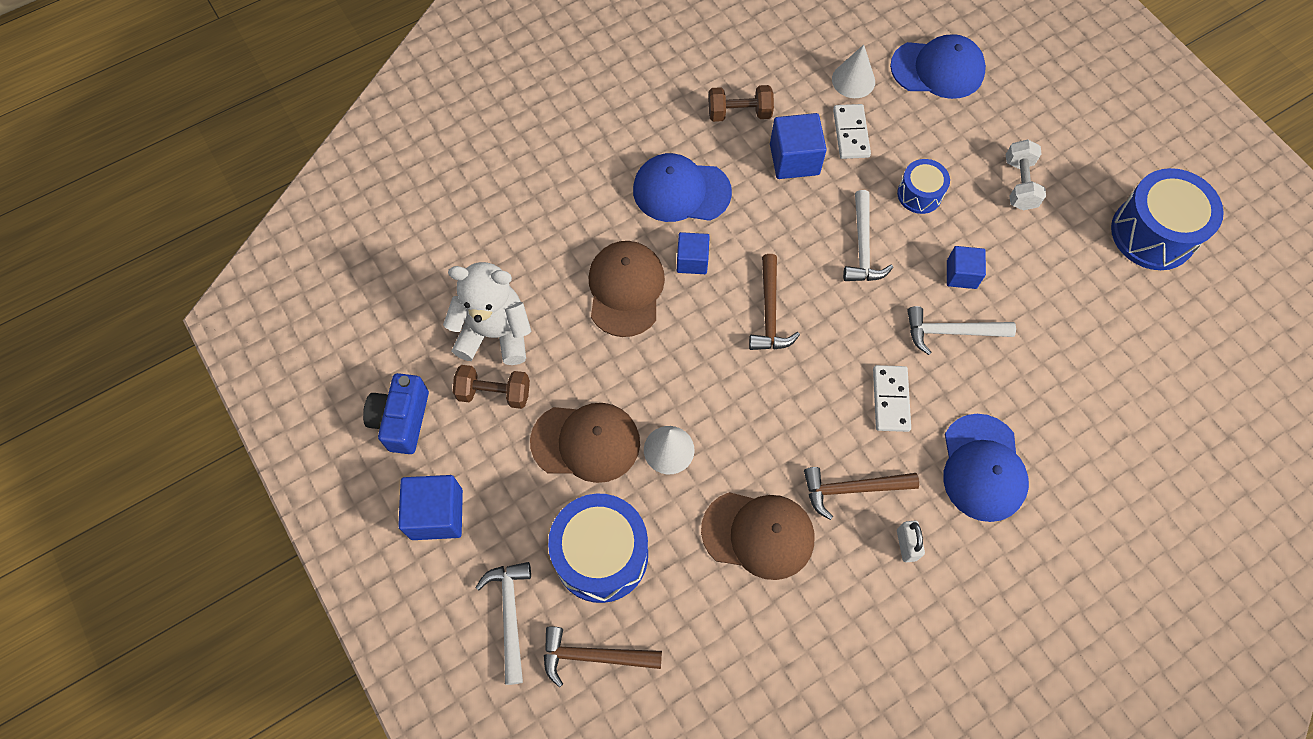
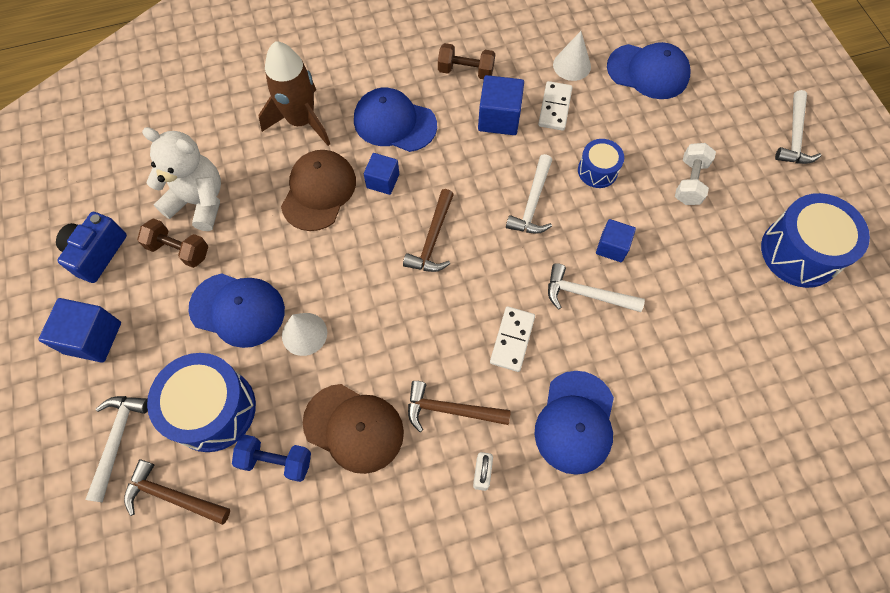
camera: 15 degrees right, 0 degrees up
brown cap [530,403,640,483] -> blue cap [188,273,285,348]
none -> blue dumbbell [232,434,311,482]
none -> brown rocket [258,41,330,146]
none -> white hammer [775,90,821,164]

